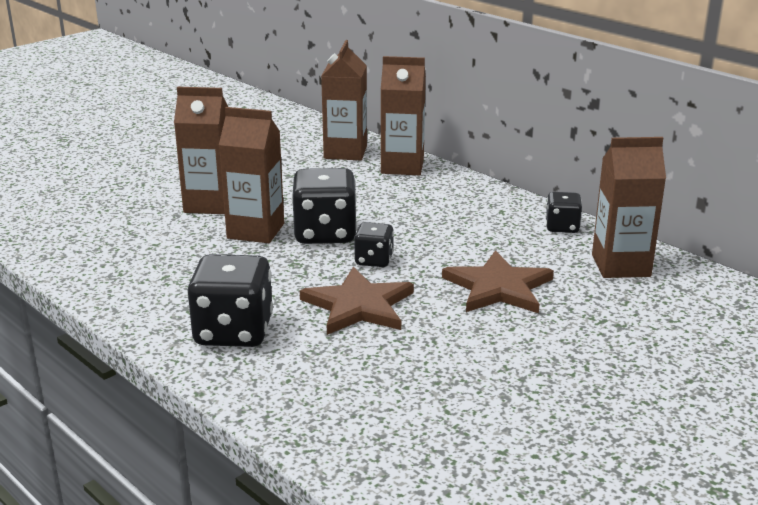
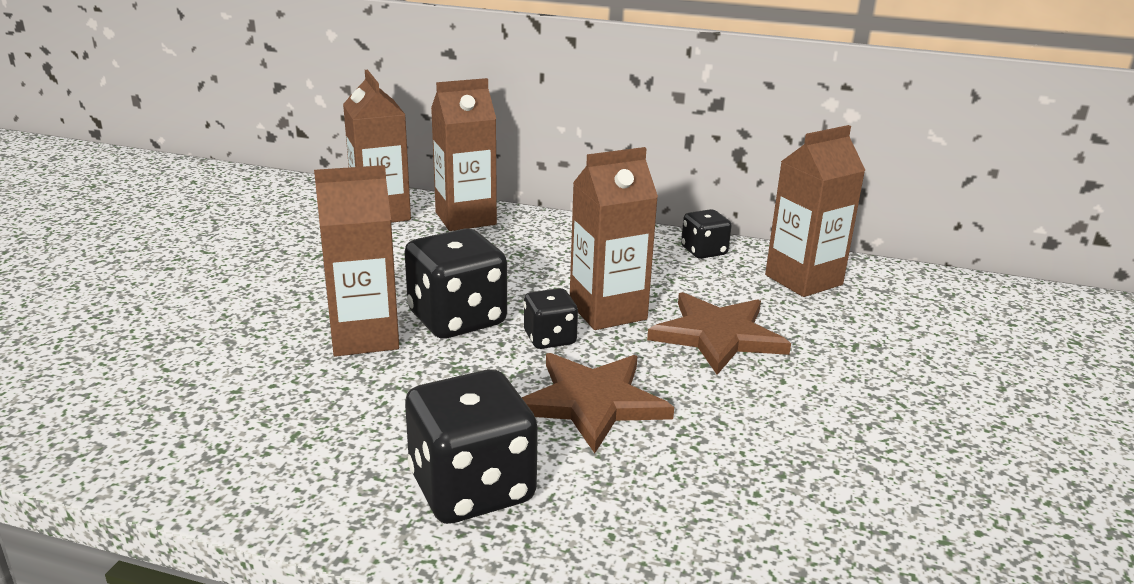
camera: 30 degrees left, 0 degrees up
brown carton [174,87,228,214] -> brown carton moved to [570,147,658,330]

